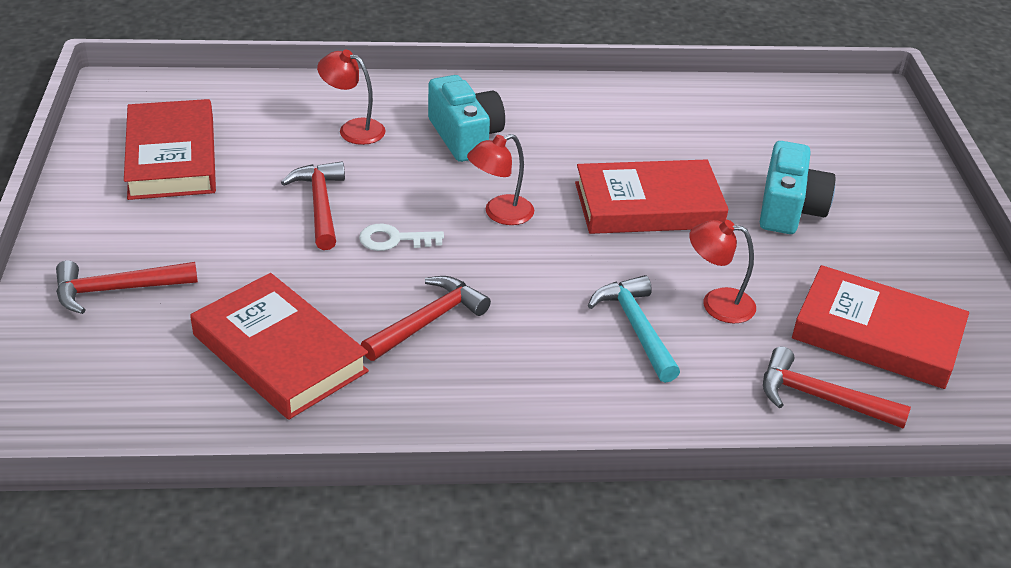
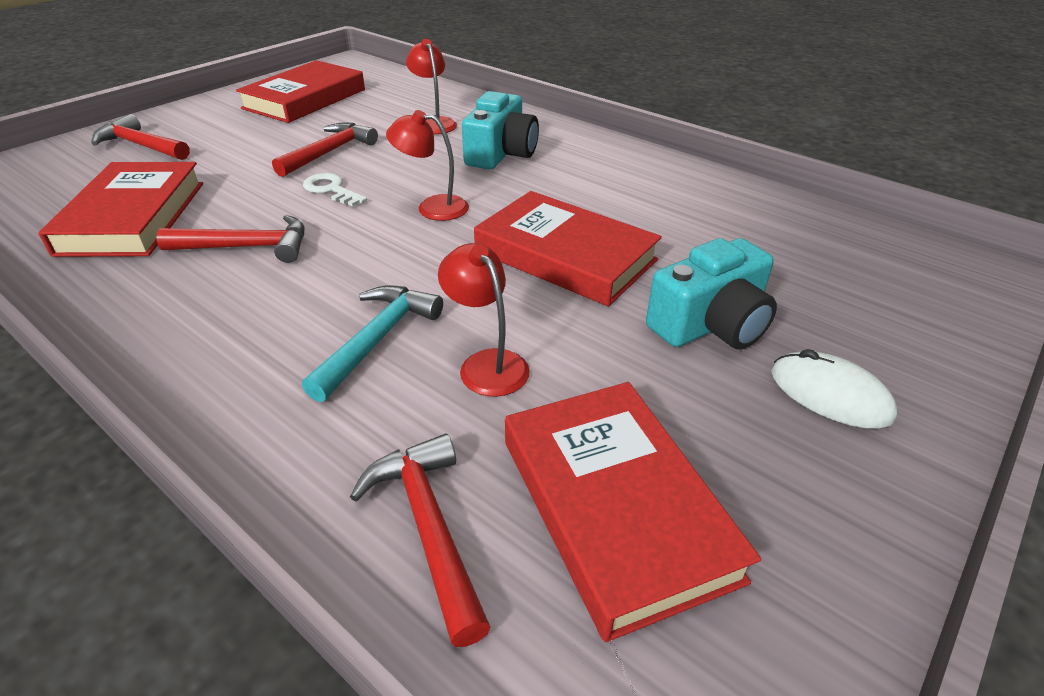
camera: 45 degrees right, 0 degrees up
none -> white mouse [771,349,897,429]

